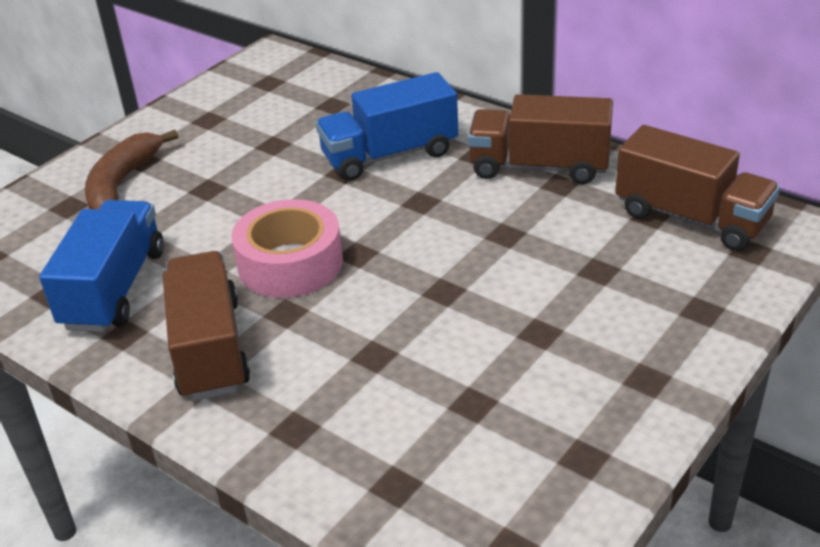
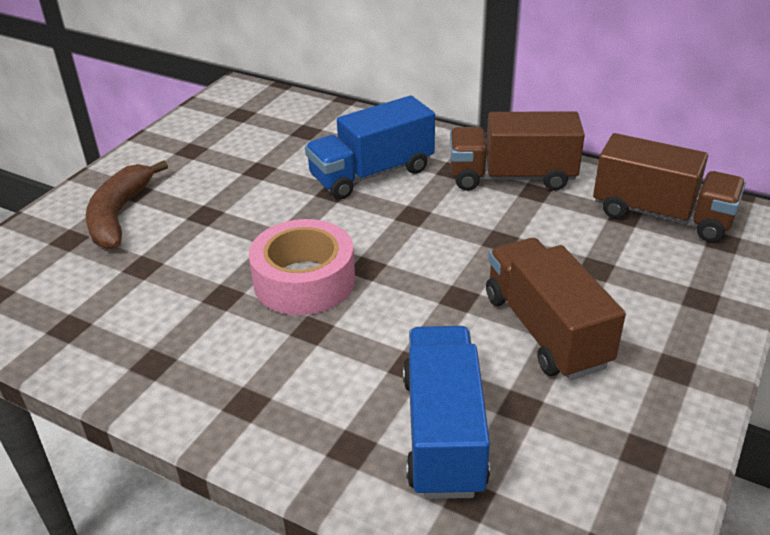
camera: 10 degrees left, 0 degrees up
blue truck [39,200,164,332] -> blue truck moved to [403,326,490,499]
brown truck [162,251,250,400] -> brown truck moved to [486,238,626,380]

